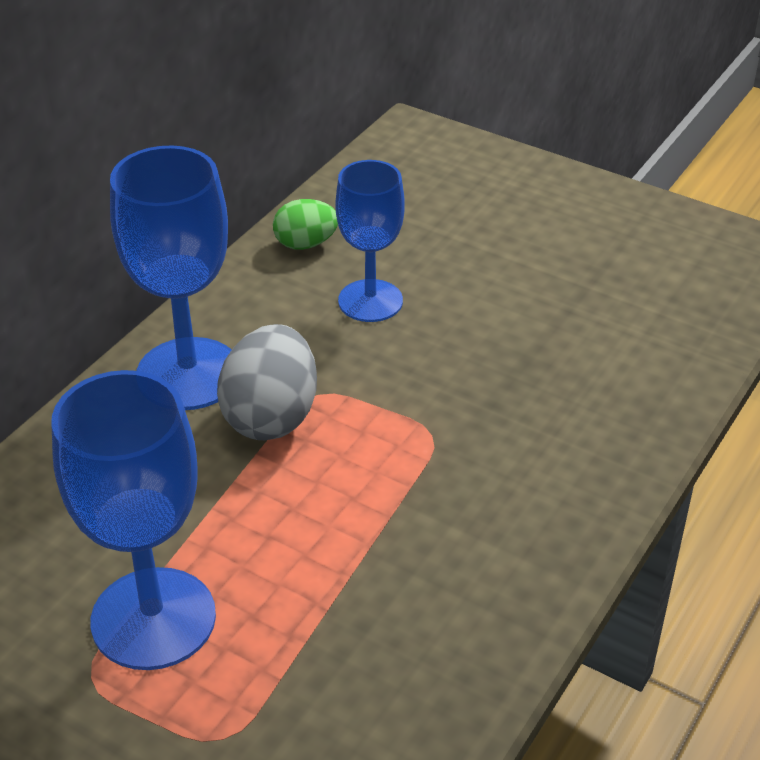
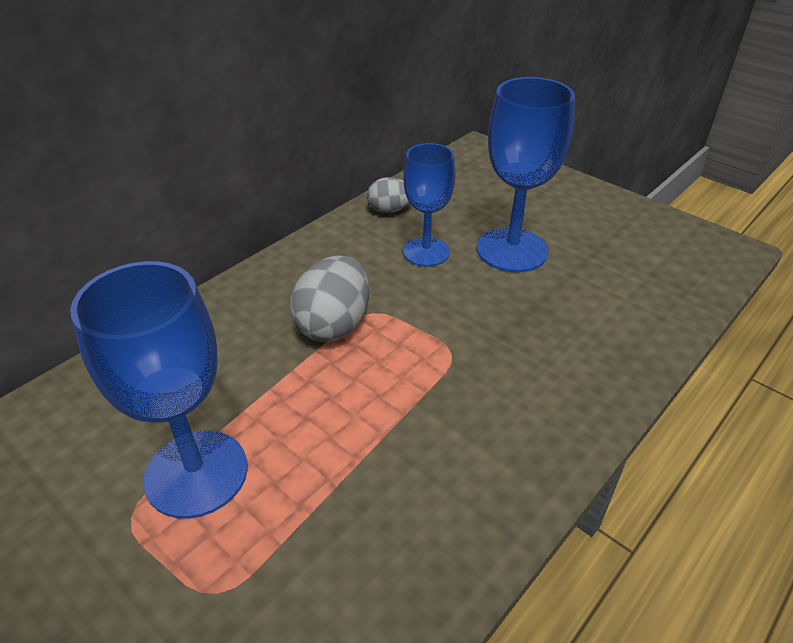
camera: 10 degrees right, 0 degrees up
blue goblet [110,145,232,410] -> blue goblet moved to [477,77,575,272]
green egg [273,199,338,250] -> grey egg [367,177,409,213]

